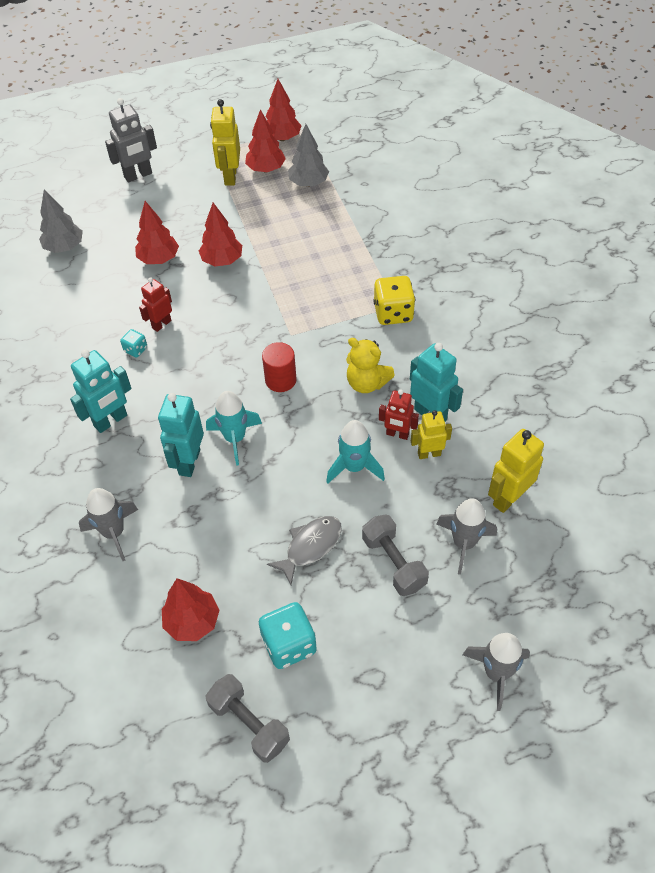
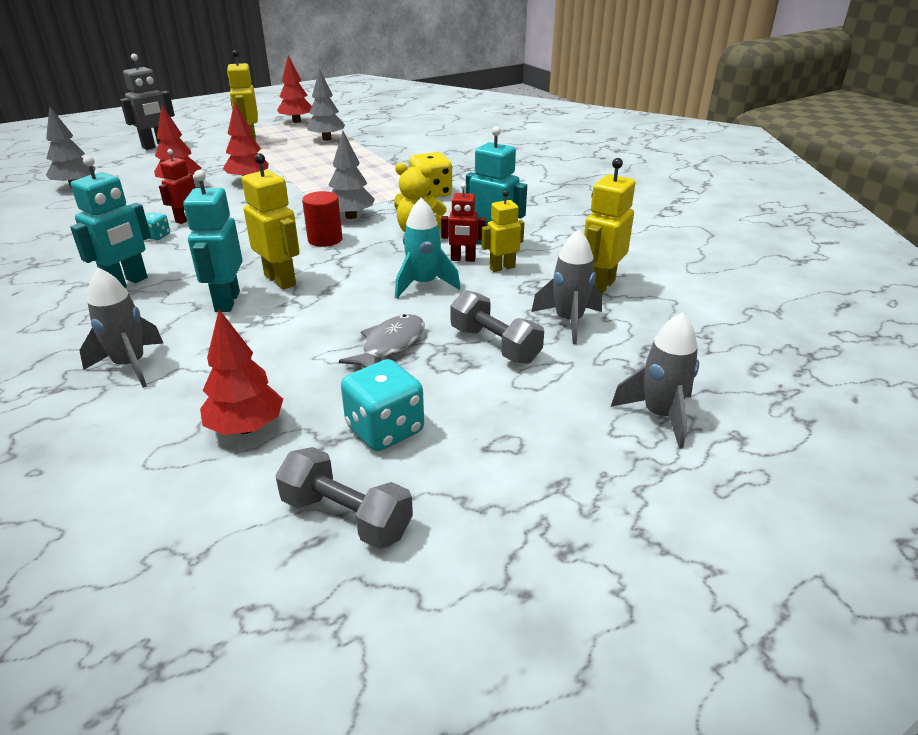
camera: 15 degrees left, 20 degrees down
turquoise rocket [206,391,262,466] -> yellow robot [242,153,300,290]
red tree [245,110,286,173] -> none
none -> grey tree [328,131,375,219]

